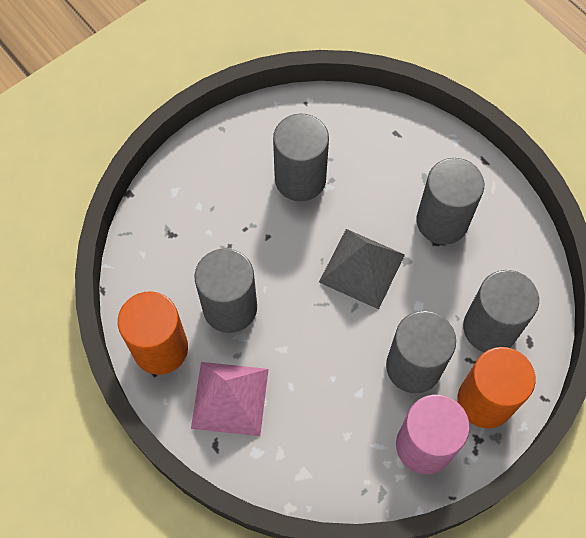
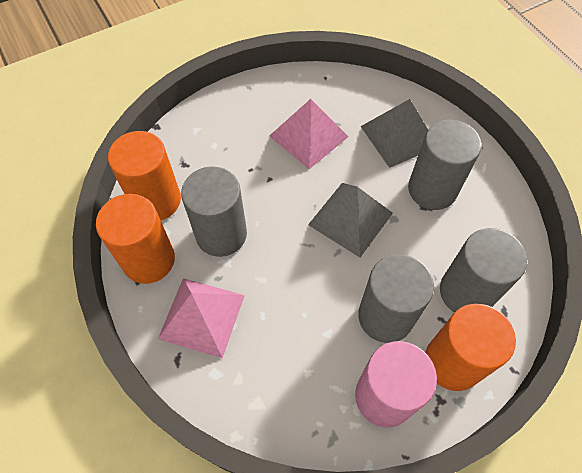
camera: 10 degrees right, 5 degrees down
grey cylinder [273,114,329,202] -> pink pyramid [269,99,349,169]
none -> orange cylinder [108,131,181,220]
none -> grey pyramid [361,99,428,168]

